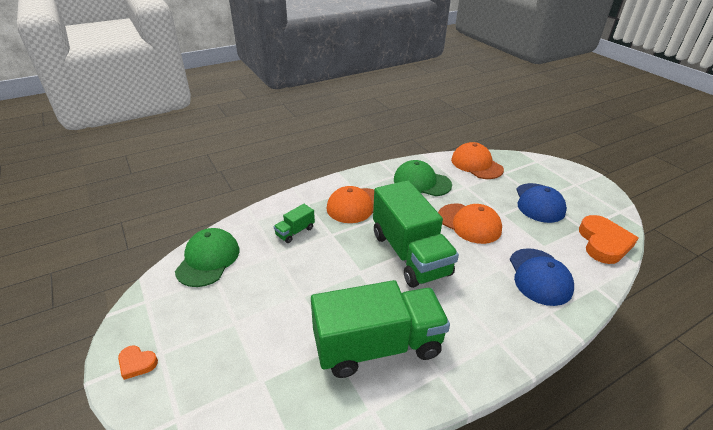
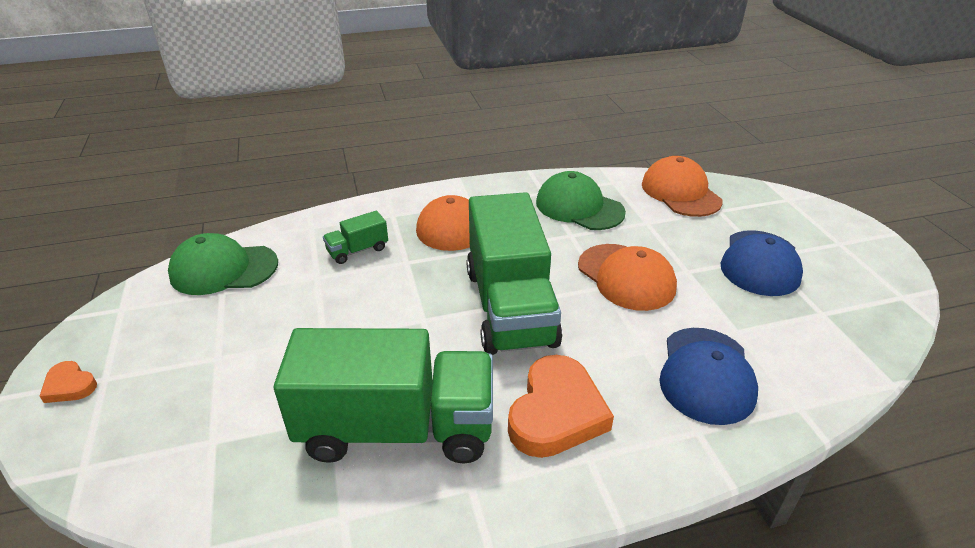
camera: 15 degrees right, 0 degrees up
green cap [175,228,239,287] -> green cap turned 120 degrees counterclockwise [168,233,278,295]
orange heart [579,215,638,264] -> orange heart moved to [508,355,614,458]

